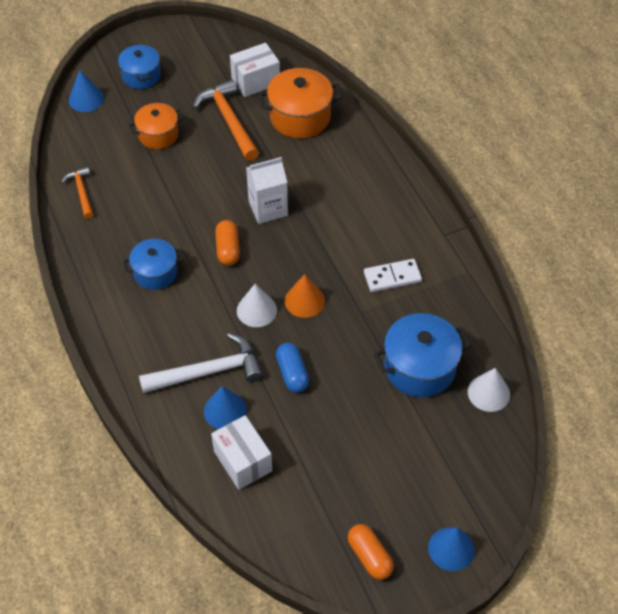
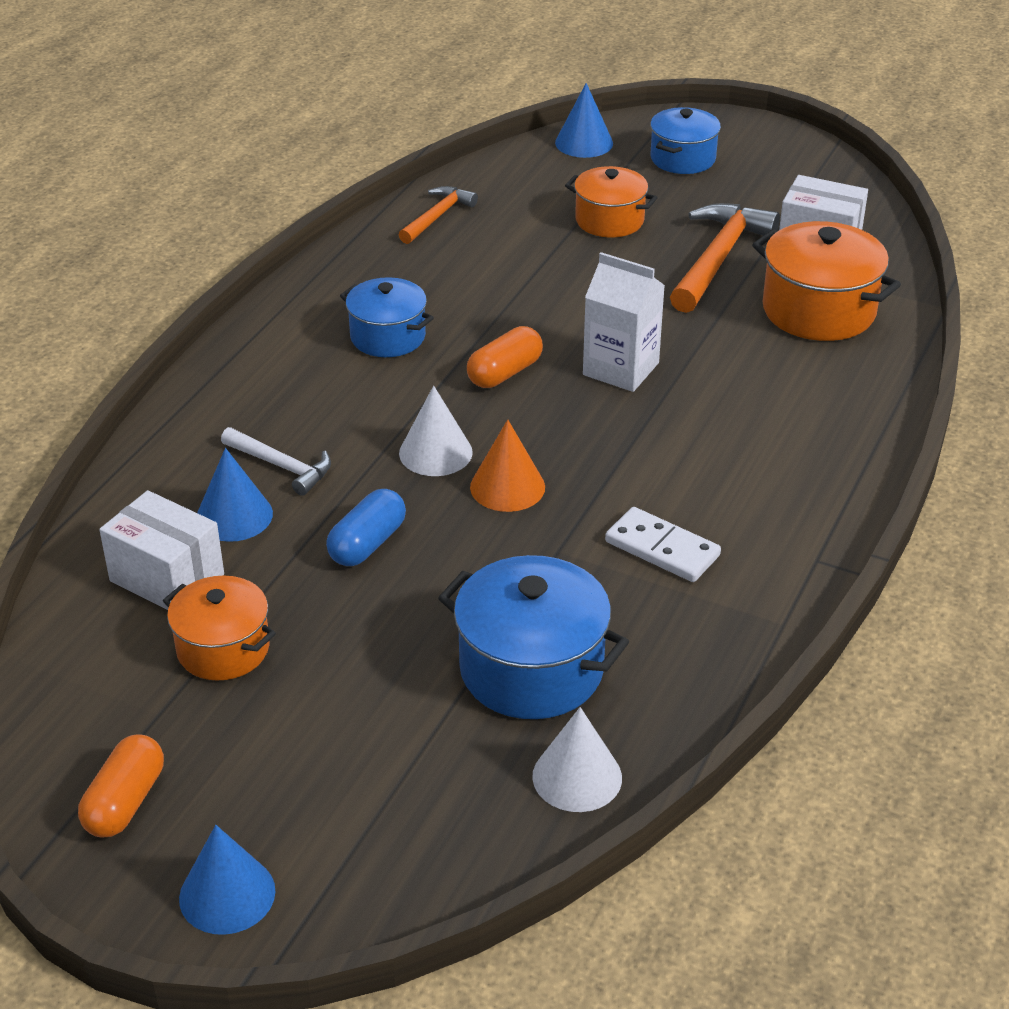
camera: 50 degrees right, 15 degrees down
white hammer [139,333,263,393] -> white hammer [221,427,331,496], size x0.58
white box [211,415,272,490] -> white box turned 75 degrees counterclockwise [99,490,224,610]
none -> orange pot [163,576,276,681]

